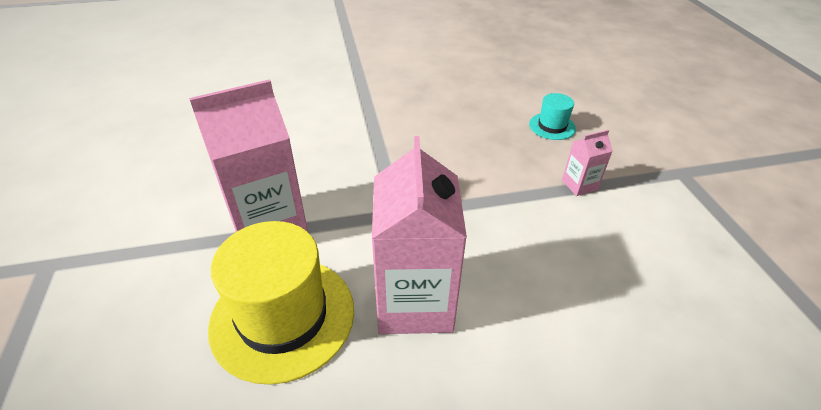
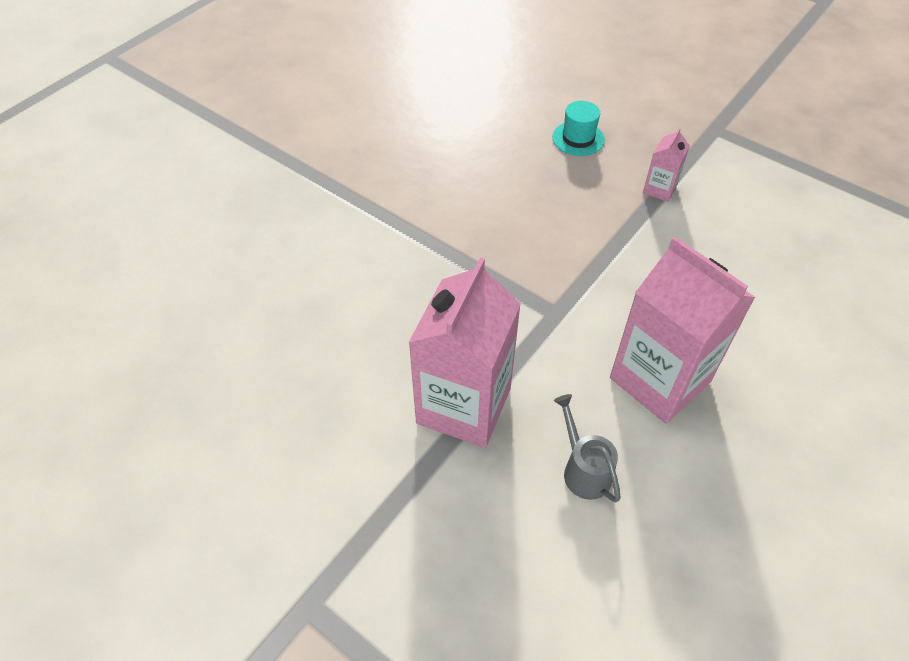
camera: 40 degrees left, 10 degrees up
yellow hat [208,221,354,385] -> grey watering can [554,394,621,503]

